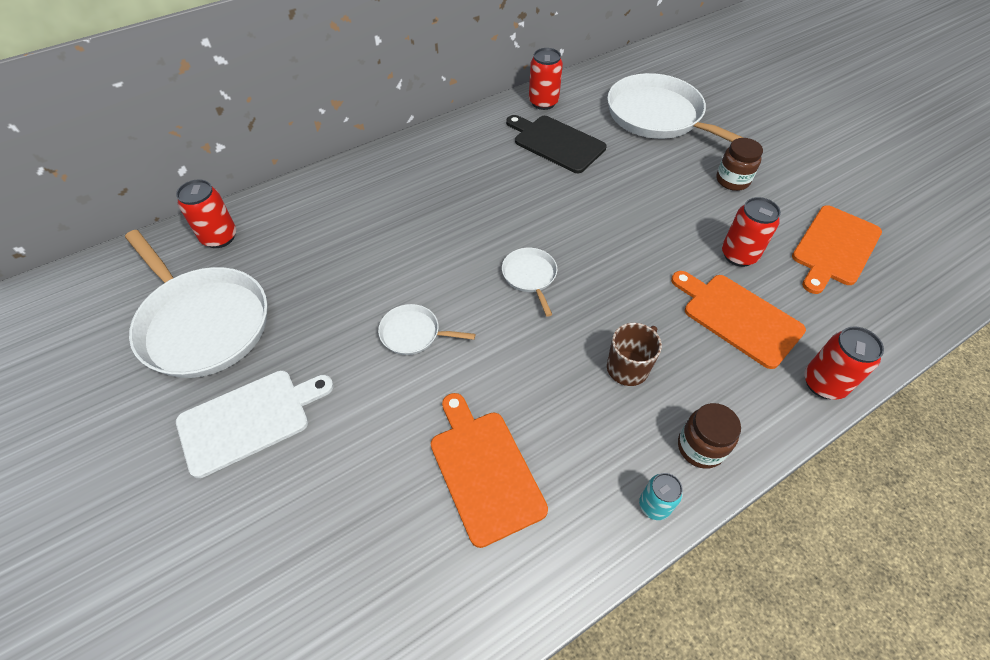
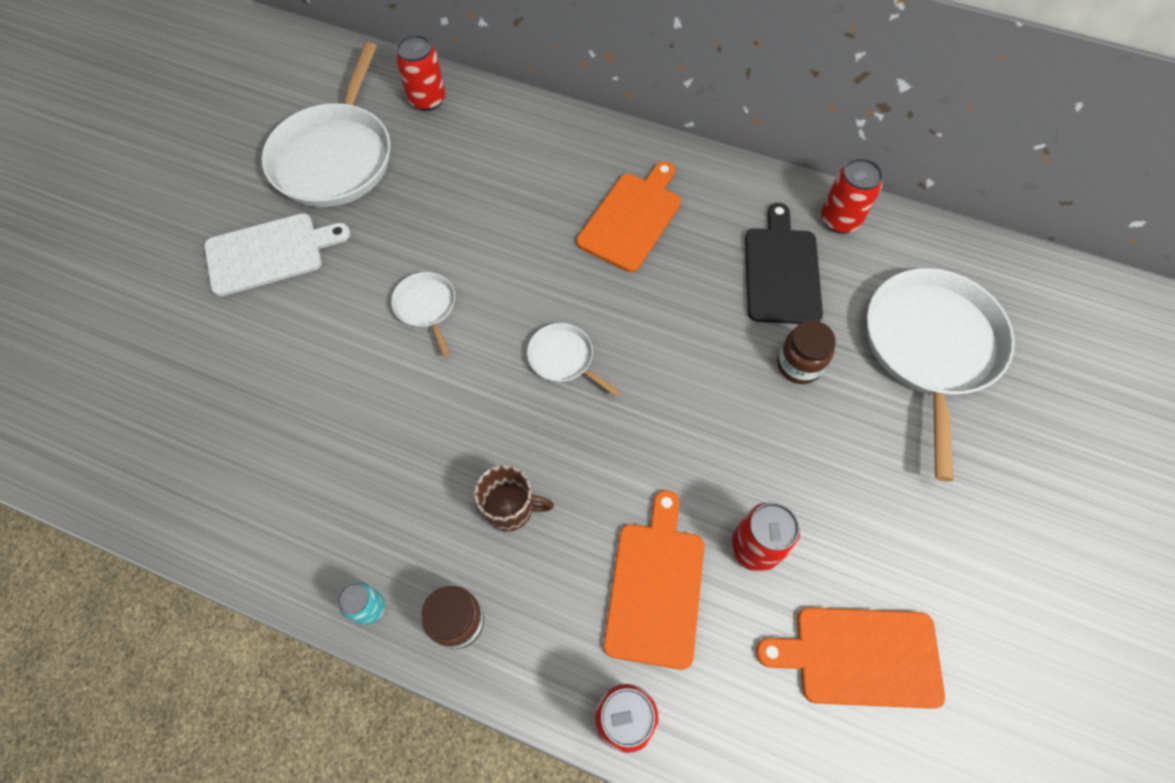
camera: 55 degrees right, 10 degrees up
white cutting board [176,370,334,478] -> white cutting board turned 45 degrees counterclockwise [204,213,350,296]
orange cutting board [431,393,548,548] -> orange cutting board moved to [577,161,681,272]
white pan [502,248,557,317] -> white pan turned 90 degrees counterclockwise [527,323,620,396]
brown jar [716,138,763,191] -> brown jar moved to [777,320,836,384]

